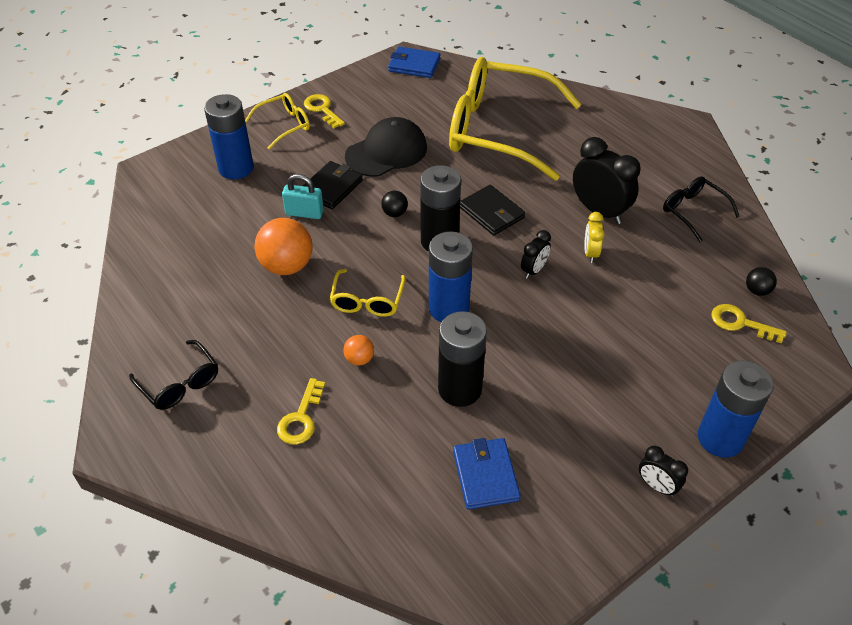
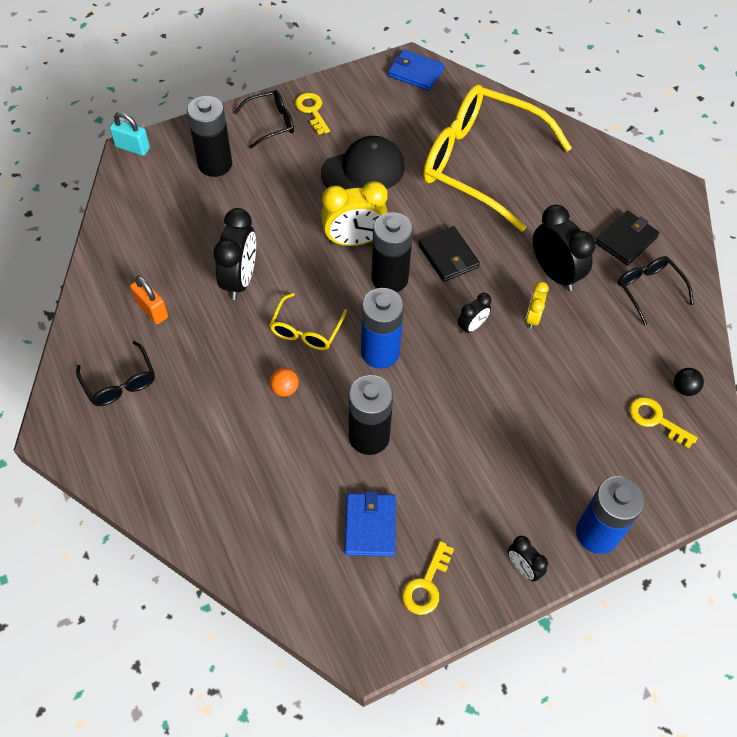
camera: 10 degrees right, 10 degrees up
blue battery [204,94,254,179] -> black battery [187,96,232,177]
yellow glasses [245,93,310,150] -> black glasses [234,90,294,149]
orange ball [254,218,313,275] -> black clock [213,208,256,300]
yellow key [277,378,325,445] -> yellow key moved to [402,541,454,615]
turquoise padlock [282,174,324,219] -> turquoise padlock moved to [110,112,150,156]
black wallet [303,161,363,209] -> black wallet moved to [595,211,660,266]
black ball [381,191,408,217] -> yellow clock [321,181,388,246]
none -> orange padlock [130,275,168,324]

